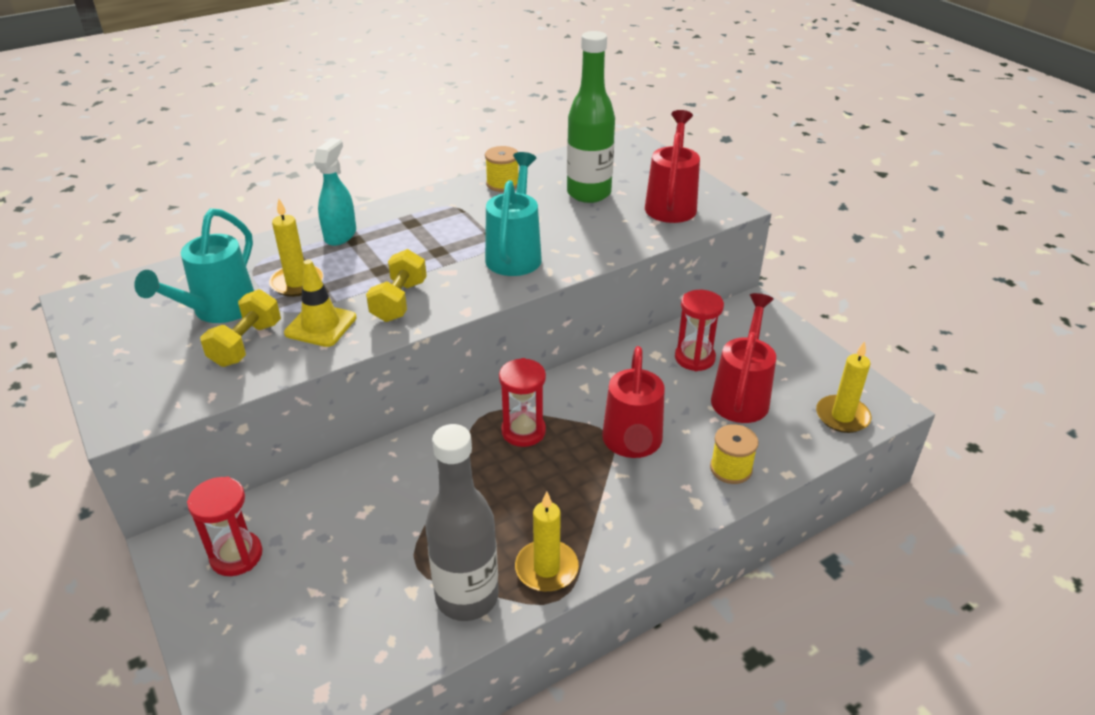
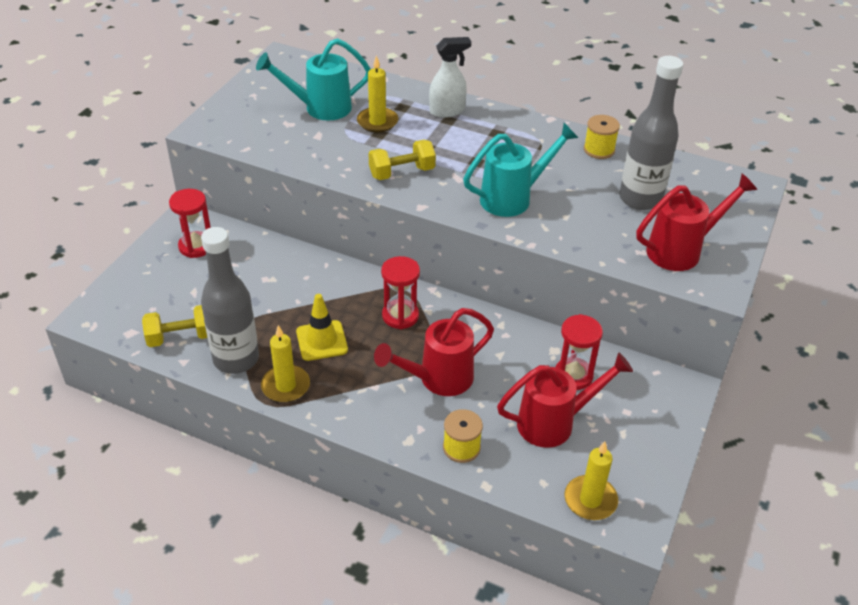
camera: 55 degrees right, 5 degrees up
yellow dumbbell [200,289,281,367] -> yellow dumbbell moved to [142,305,207,347]
yellow traffic cone [284,259,356,347] -> yellow traffic cone moved to [296,294,348,361]
turquoise spray bottle [314,138,356,246] -> white spray bottle [429,37,471,118]
green bottle [567,31,615,203] -> grey bottle [619,56,683,210]

